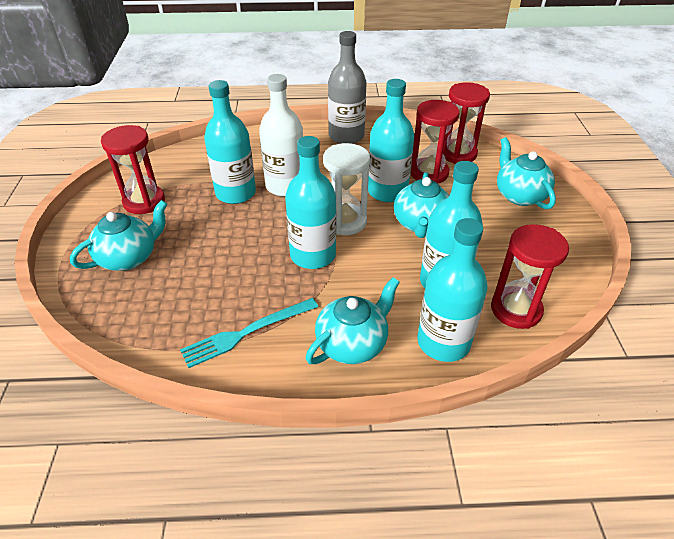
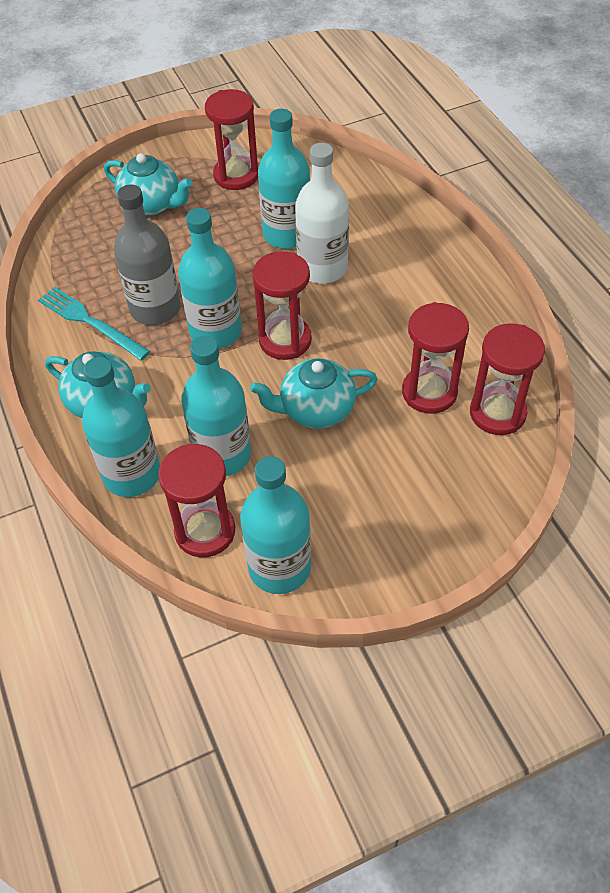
camera: 70 degrees right, 10 degrees up
white hourglass [323,143,370,235] -> red hourglass [252,251,312,360]
grey bottle [328,31,367,144] -> grey bottle moved to [114,184,181,325]
turquoise bottle [368,79,414,202] -> turquoise bottle moved to [240,456,311,594]
turquoise teapot [497,137,556,209] -> none

